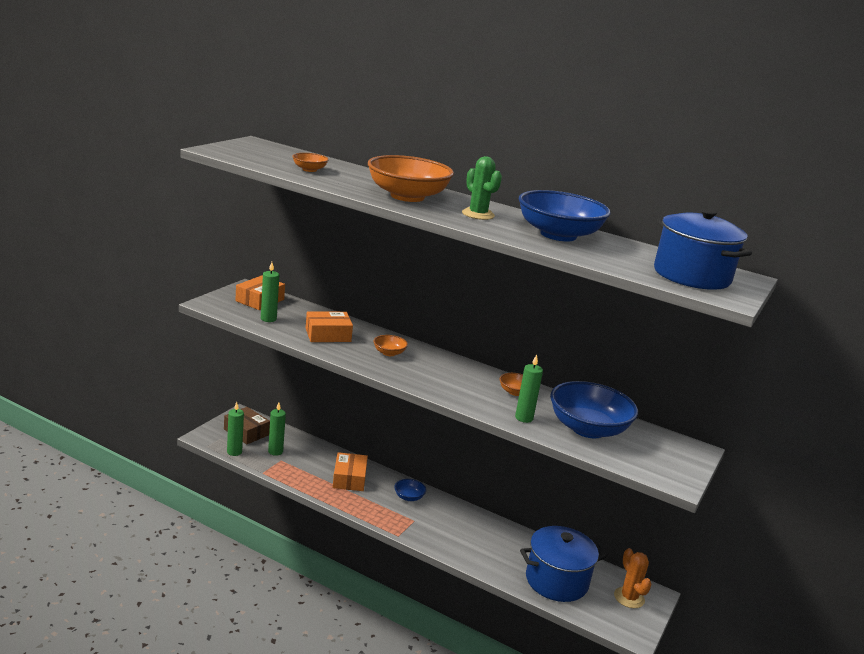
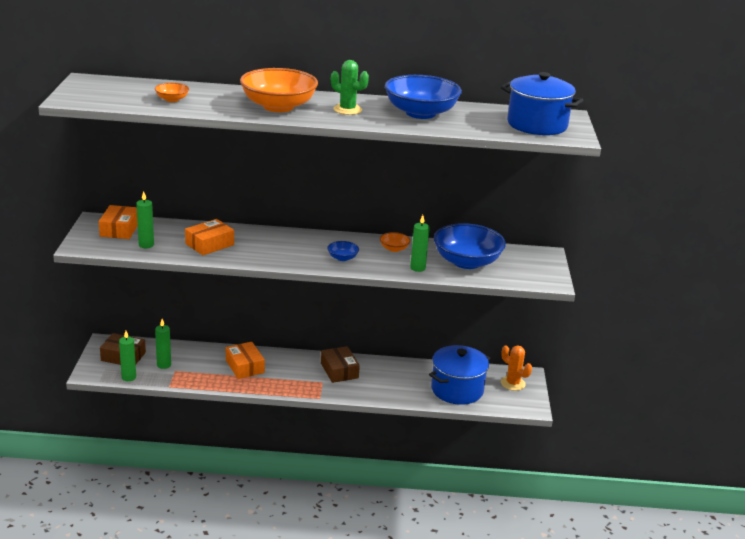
camera: 25 degrees left, 5 degrees up
orange bowl [373,335,408,356] -> none
blue bowl [394,479,426,501] -> blue bowl moved to [327,241,359,261]
none -> brown box [321,346,360,383]

